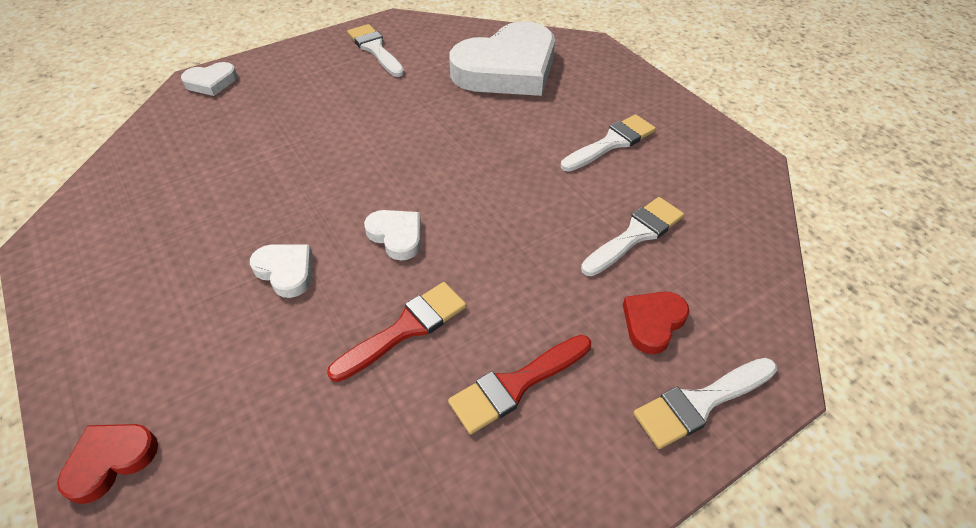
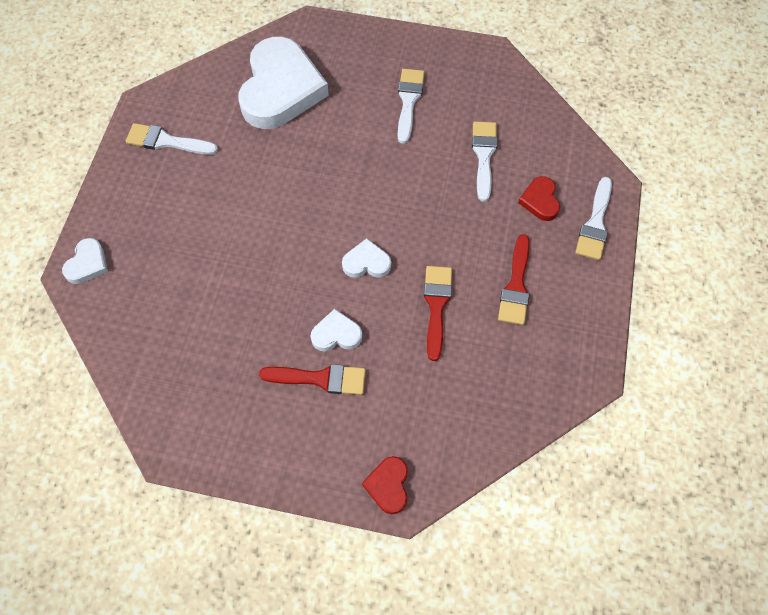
camera: 45 degrees left, 15 degrees up
none -> red brush [259,364,366,395]

